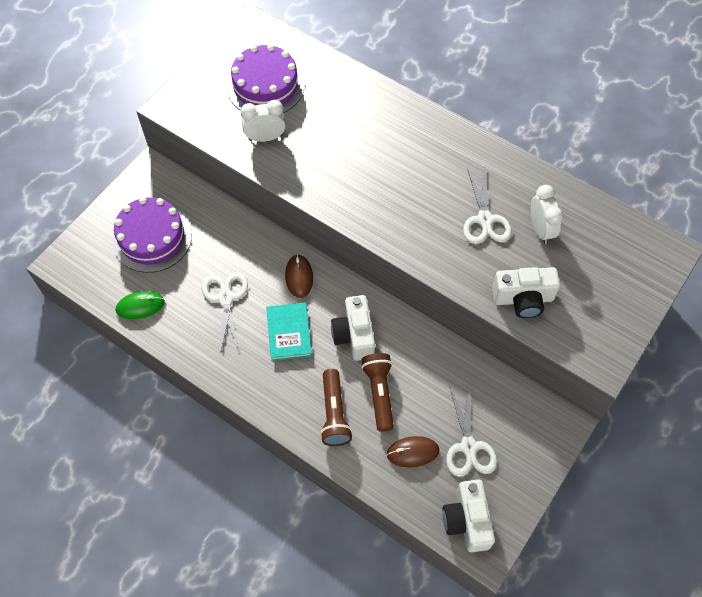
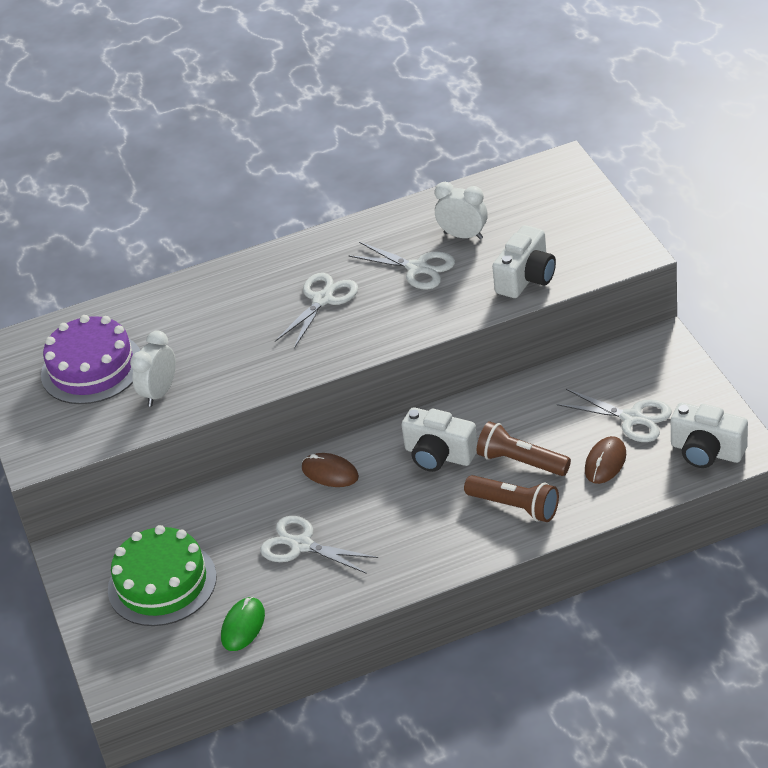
camera: 50 degrees left, 20 degrees down
purple cake [112,197,192,273] -> green cake [108,525,217,626]
turquoise book [266,302,312,361] -> none
none -> white scissors [275,273,358,349]

